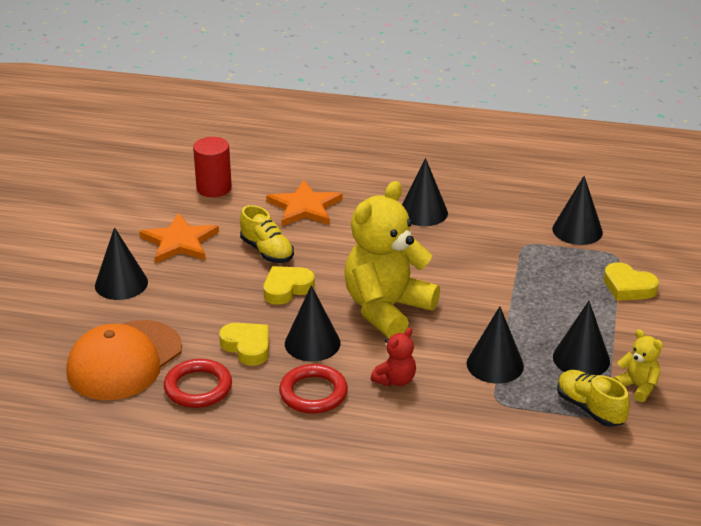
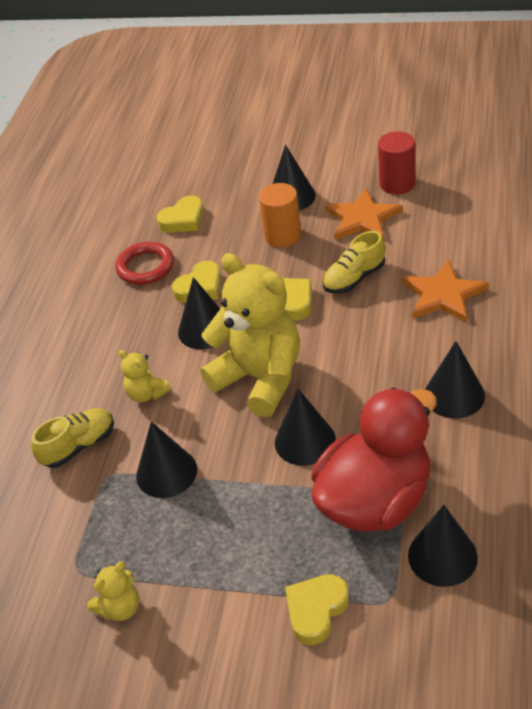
camera: 95 degrees right, 10 degrees up
orange cap [66,320,182,400] -> yellow heart [157,195,204,233]
red cylinder [193,137,232,197] -> red cylinder moved to [378,131,415,194]
red ring [279,364,348,414] -> none
red teddy bear [371,328,416,387] -> yellow teddy bear [119,350,171,403]
black cone [553,301,610,375] -> black cone moved to [275,389,336,466]
yellow shoe [557,370,630,427] -> yellow shoe moved to [31,408,114,468]
none -> orange cylinder [259,183,301,248]
none -> red duck [311,388,436,532]

